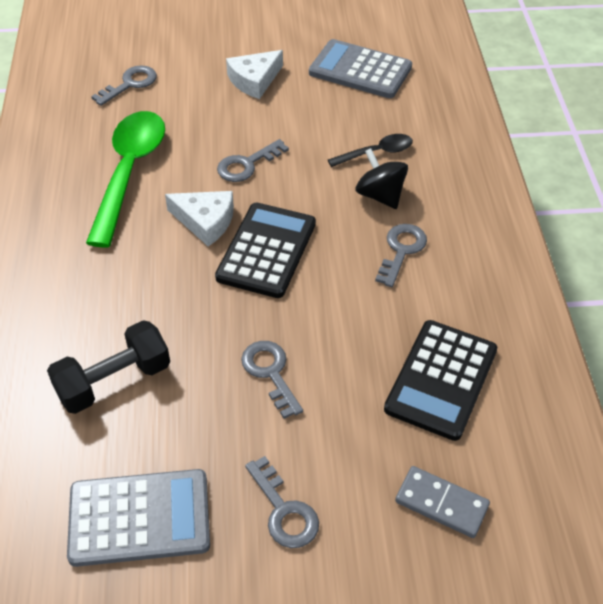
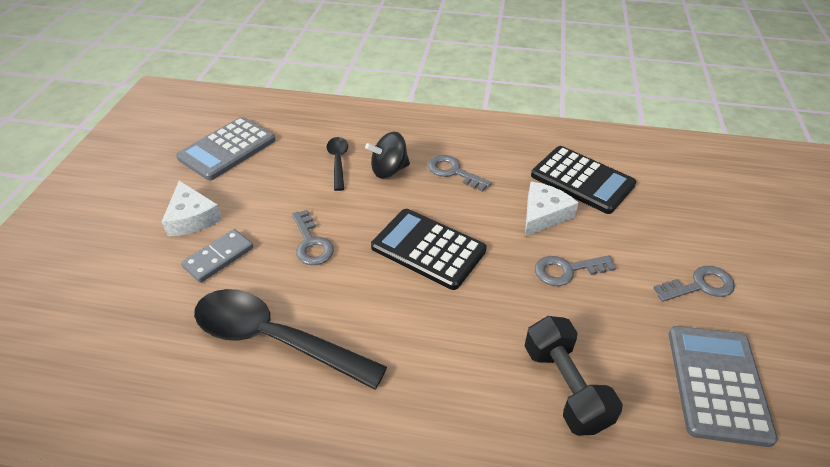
camera: 75 degrees left, 5 degrees down
green spoon [86,111,165,248] -> black spoon [194,289,387,390]
grey key [91,65,157,106] -> none
white cheese [165,191,234,246] -> white cheese moved to [525,181,579,237]
grey domino [395,466,490,538] -> grey domino moved to [181,229,253,283]

